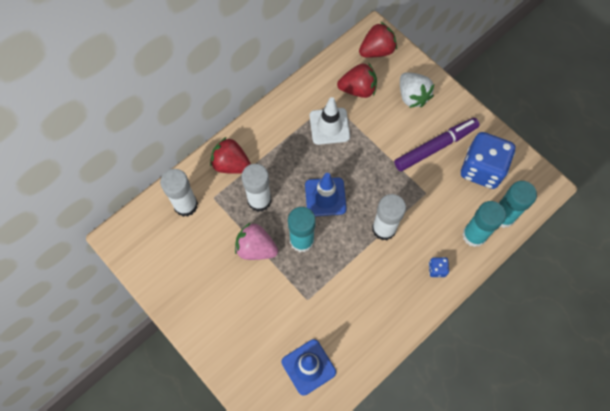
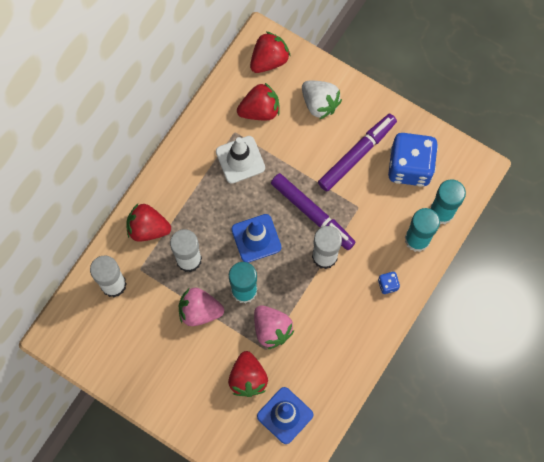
camera: 15 degrees left, 5 degrees up
none -> red strawberry [228,351,268,397]
none -> pink strawberry [254,305,295,350]
none -> purple marker [271,173,356,250]

